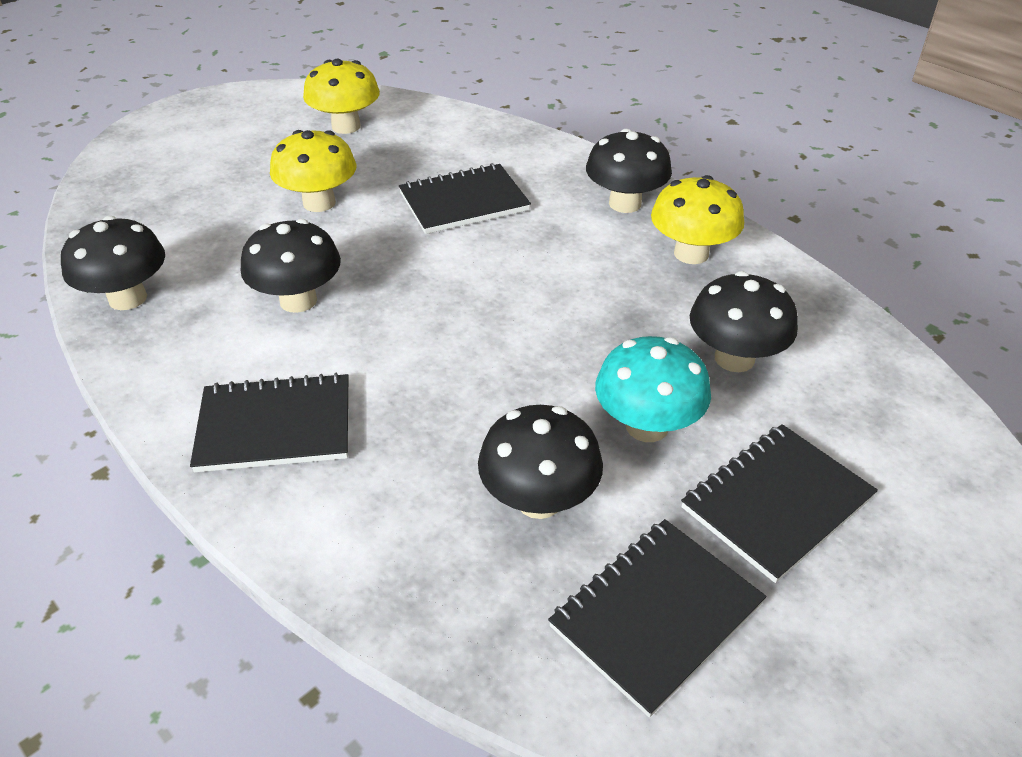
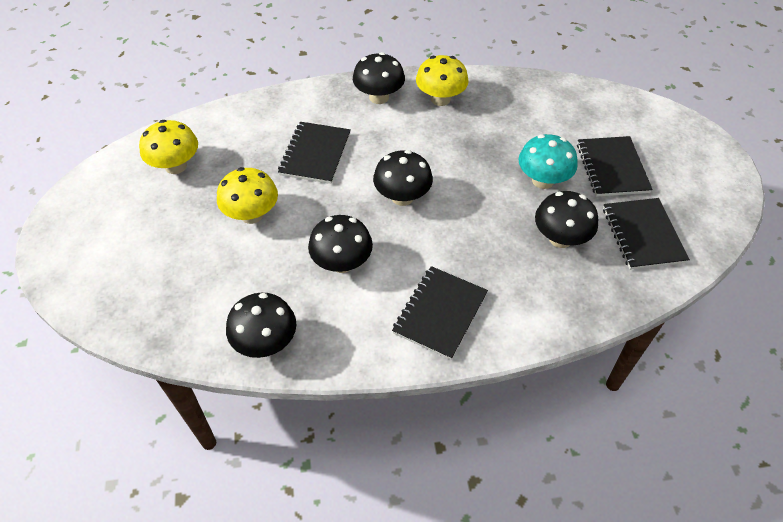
camera: 55 degrees left, 10 degrees up
black mushroom [690,271,798,372] -> black mushroom moved to [373,150,433,206]

